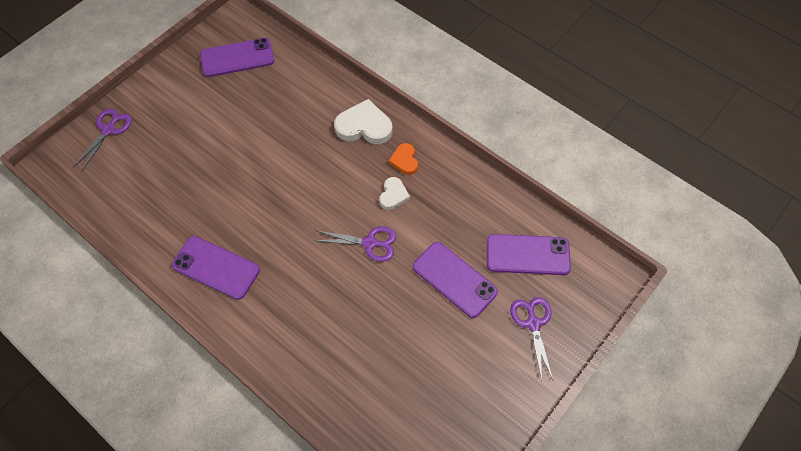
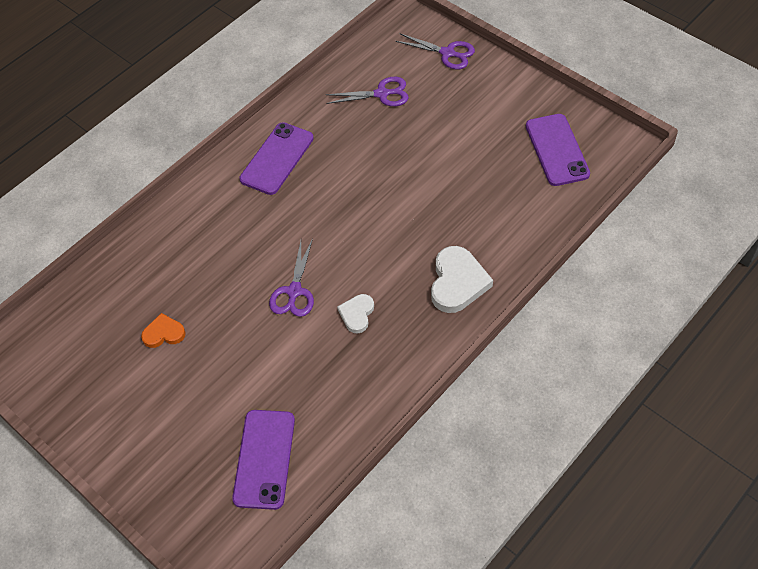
camera: 95 degrees right, 5 degrees down
white heart [379,177,410,210] -> white heart turned 90 degrees clockwise [337,294,374,333]
orange heart [389,143,418,175] -> orange heart moved to [141,313,186,348]
purple phone [413,242,498,318] -> none
purple scissors [510,297,553,381] -> purple scissors moved to [325,77,409,106]

